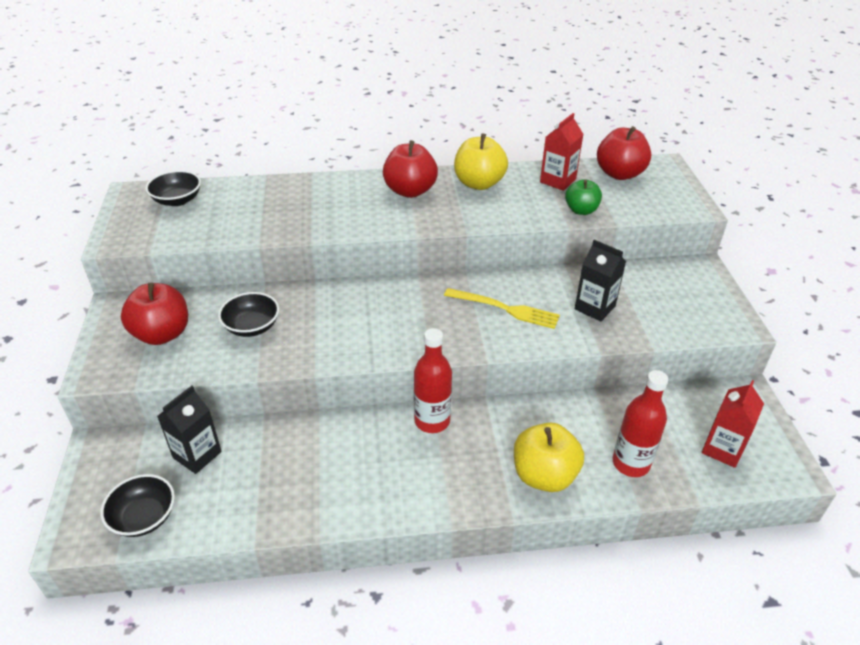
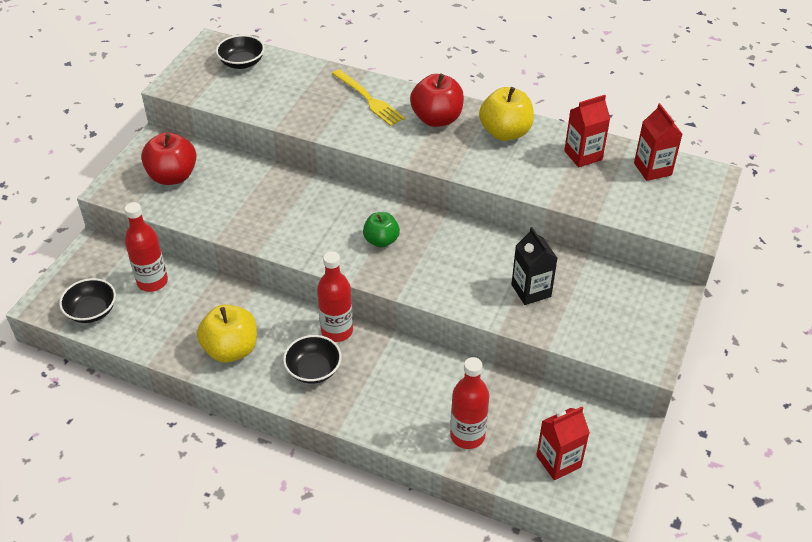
camera: 30 degrees right, 5 degrees up
black carton [157,386,222,474] -> red bottle [125,202,168,292]
black bowl [218,292,279,337] -> black bowl moved to [283,335,342,384]
yellow fork [444,288,560,329] -> yellow fork moved to [332,69,405,126]
yellow apple [514,422,584,492] -> yellow apple moved to [197,304,257,363]
green apple [565,179,602,215] -> green apple moved to [363,212,400,248]
red apple [597,126,651,180] -> red carton [634,103,682,181]

